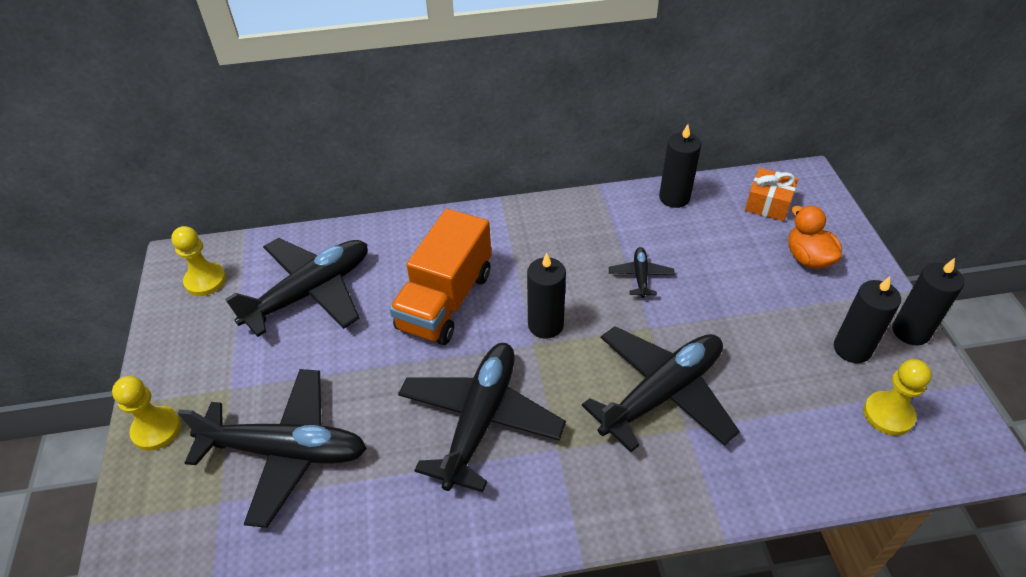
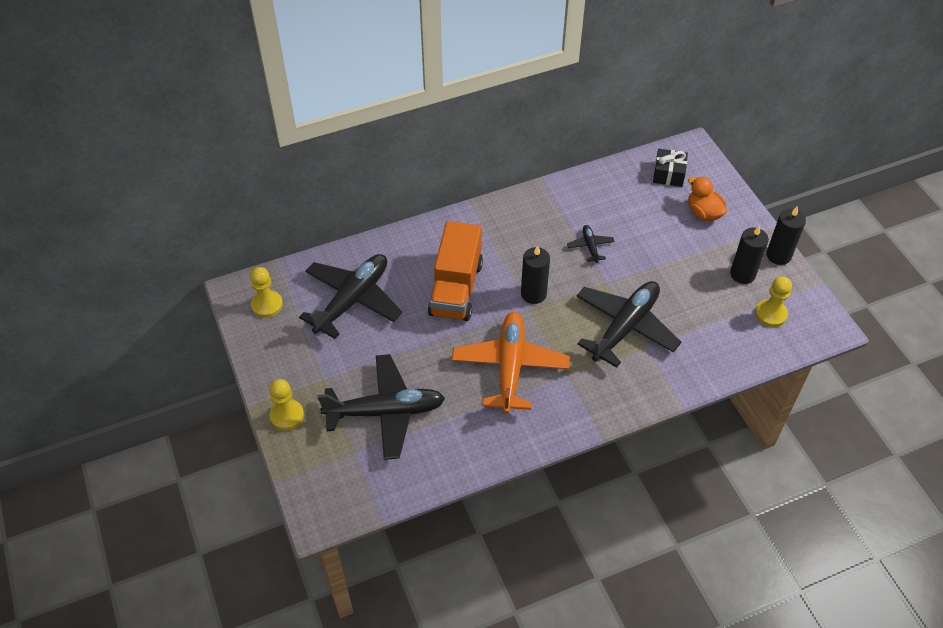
camera: 15 degrees left, 5 degrees up
black plane [398,343,566,492] -> orange plane [452,312,570,414]
black candle [659,124,701,208] -> none
orange gift [745,168,798,221] -> black gift [653,149,688,187]

